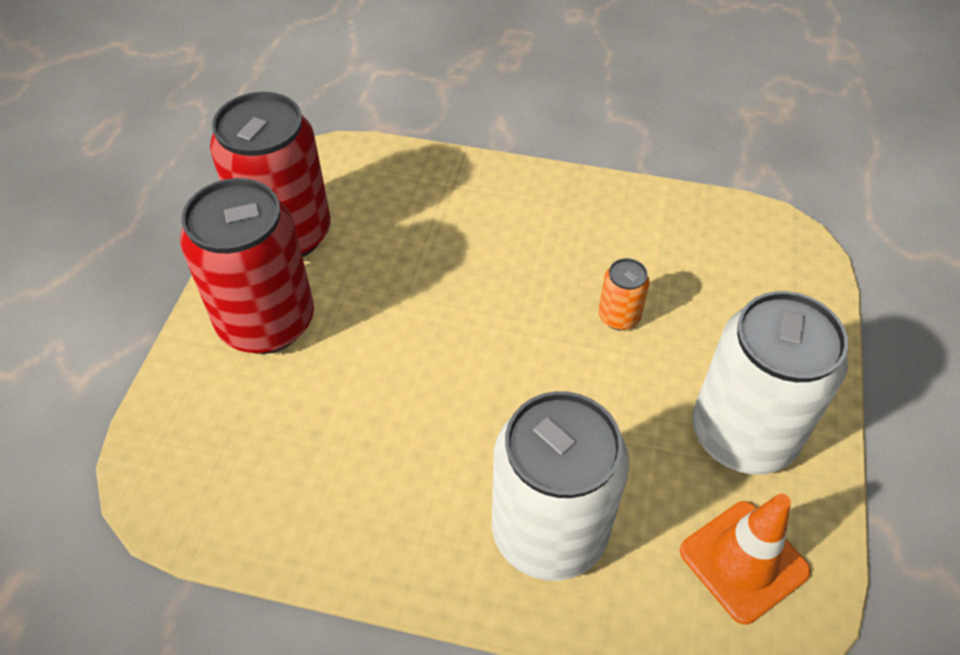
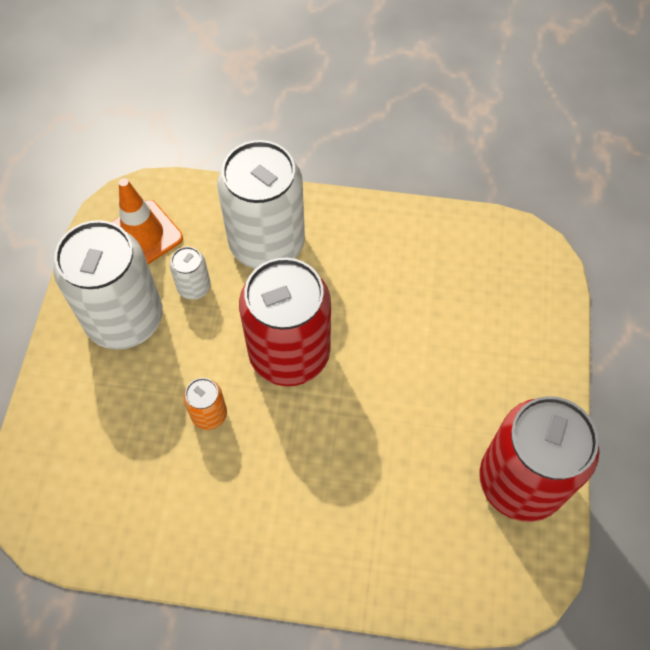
camera: 175 degrees right, 10 degrees up
red can [180,178,314,354] -> red can moved to [239,258,331,386]
none -> white can [170,247,211,300]

